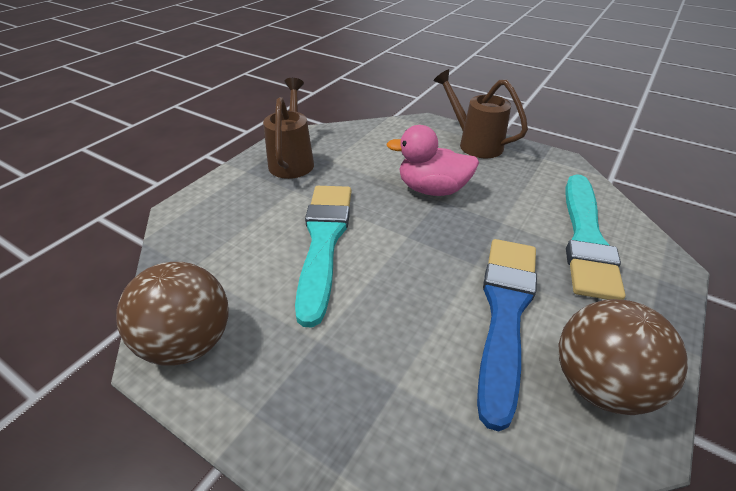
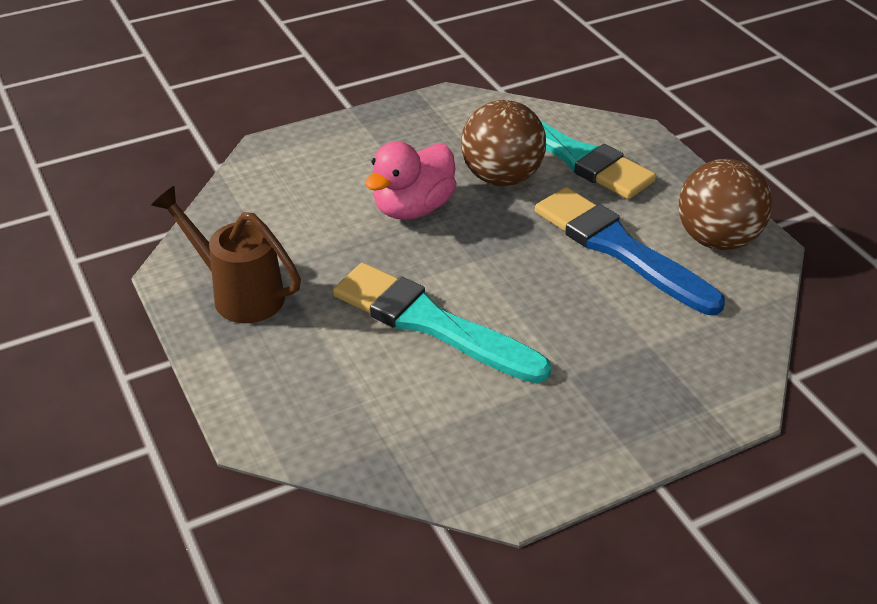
camera: 60 degrees left, 0 degrees up
brown ball [116,262,229,366] -> brown ball moved to [461,100,546,186]
brown watering can [433,69,528,158] -> none

